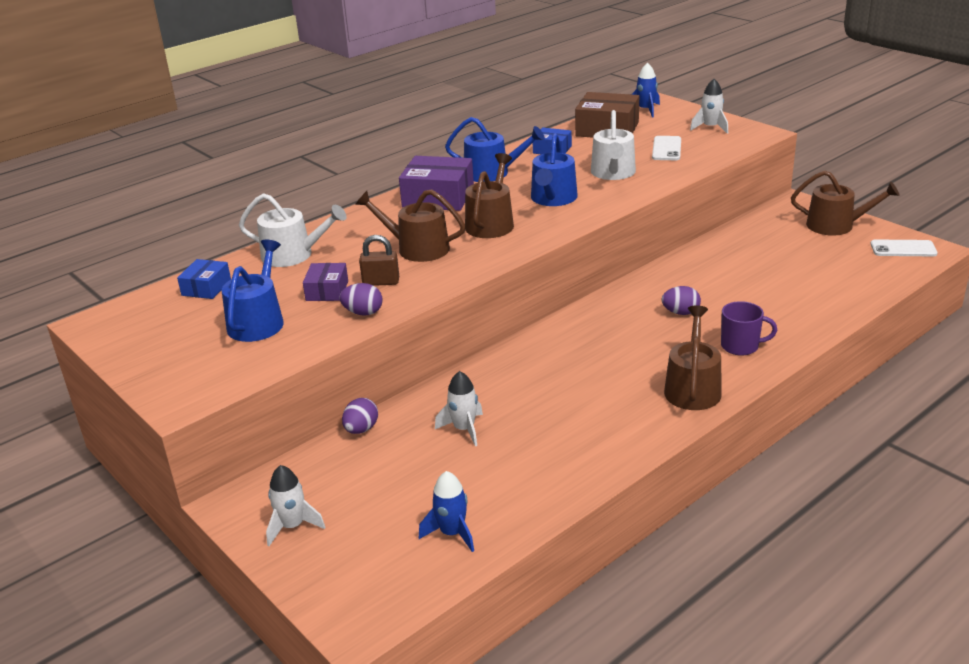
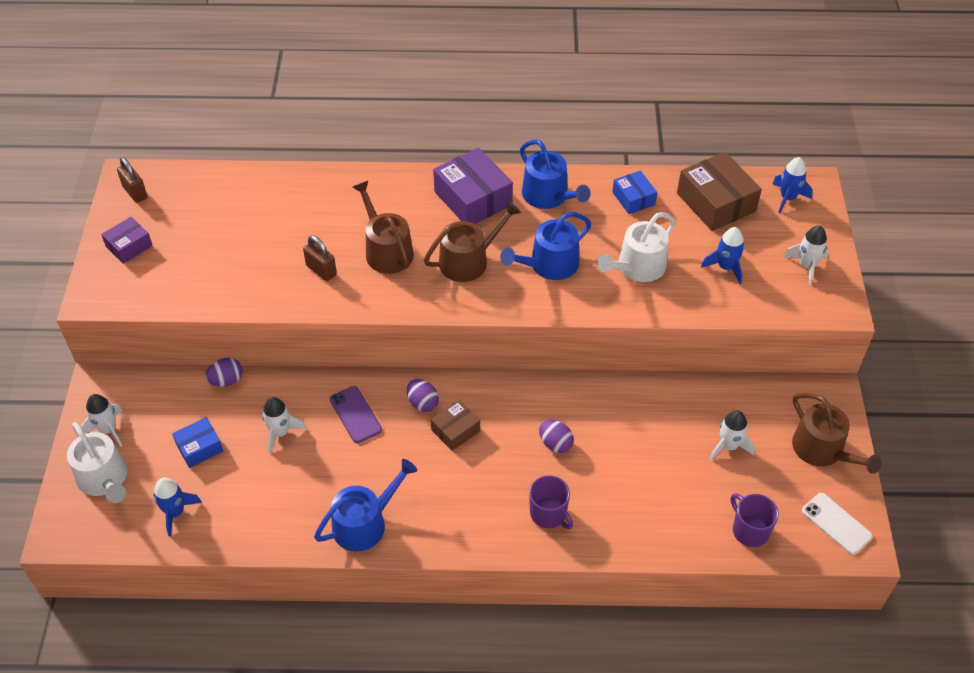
camera: 40 degrees right, 20 degrees up
blue box [177,259,231,299] -> blue box moved to [172,417,223,468]
blue watering can [222,240,284,342] -> blue watering can moved to [314,459,417,552]
white watering can [239,193,347,267] -> white watering can moved to [67,422,127,503]
purple box [303,263,348,301] -> purple box moved to [101,217,153,264]
purple egg [339,283,383,316] -> purple egg moved to [407,379,439,412]
white phone [652,136,681,160] -> blue rocket [701,227,745,284]
brown watering can [664,306,722,410] -> none
none -> brown padlock [117,157,147,203]
none -> purple phone [330,386,382,443]
none -> brown box [431,400,480,451]
none -> white rocket [709,410,755,460]
none -> purple mug [731,493,779,547]

